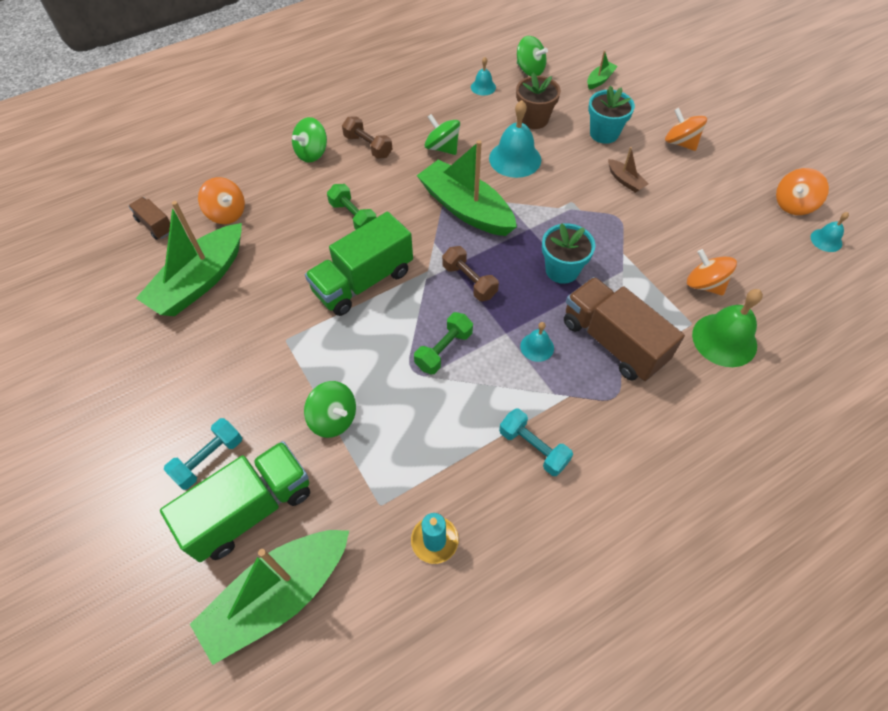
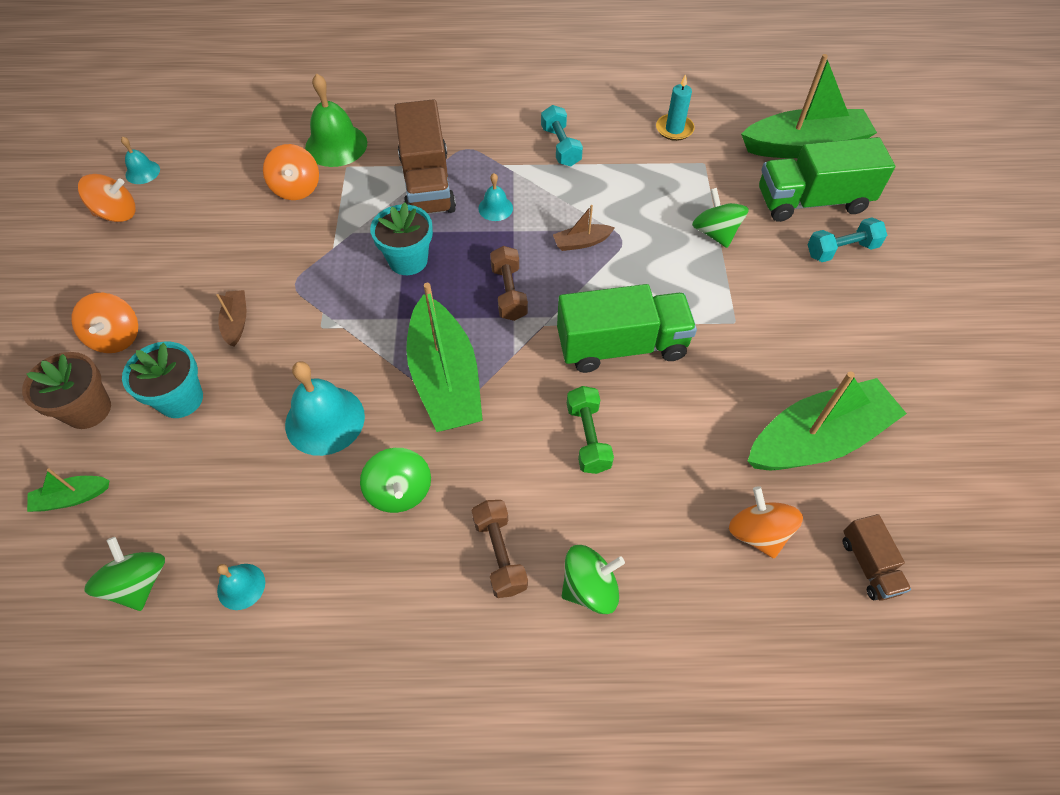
camera: 150 degrees left, 0 degrees up
green dumbbell [414,312,473,374] -> brown boat [553,205,615,251]
brown flower pot [516,73,561,129] -> brown flower pot moved to [22,352,111,429]

